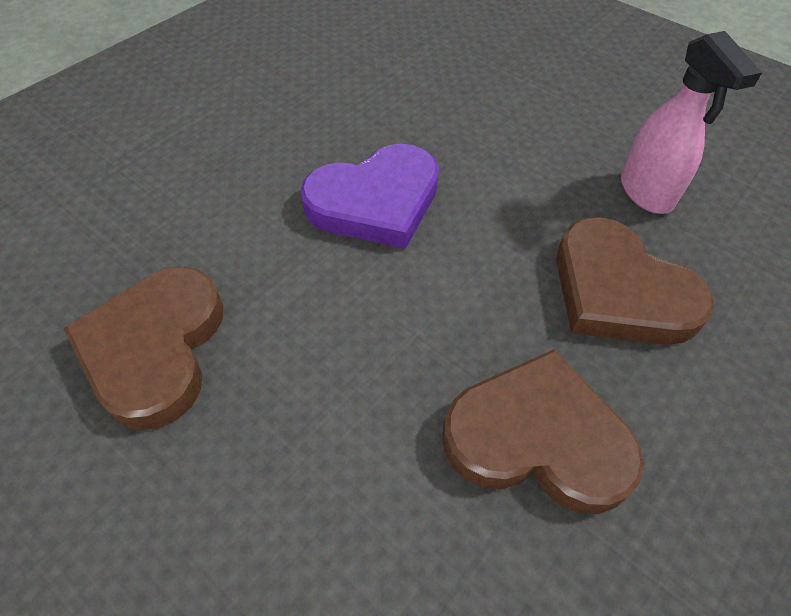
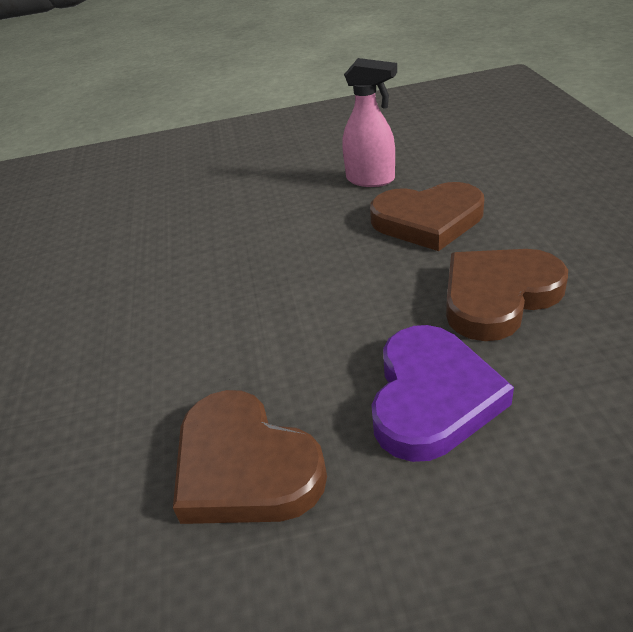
camera: 45 degrees left, 15 degrees down
purple heart [300,144,439,249] -> purple heart moved to [371,325,514,462]

